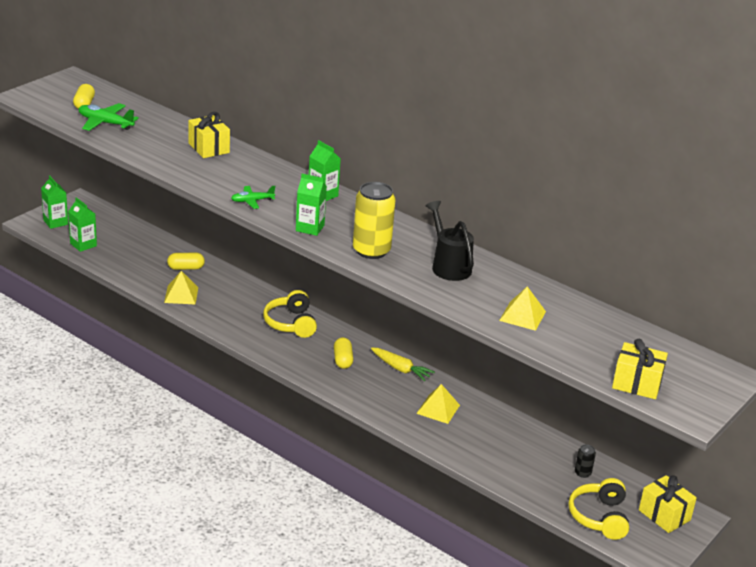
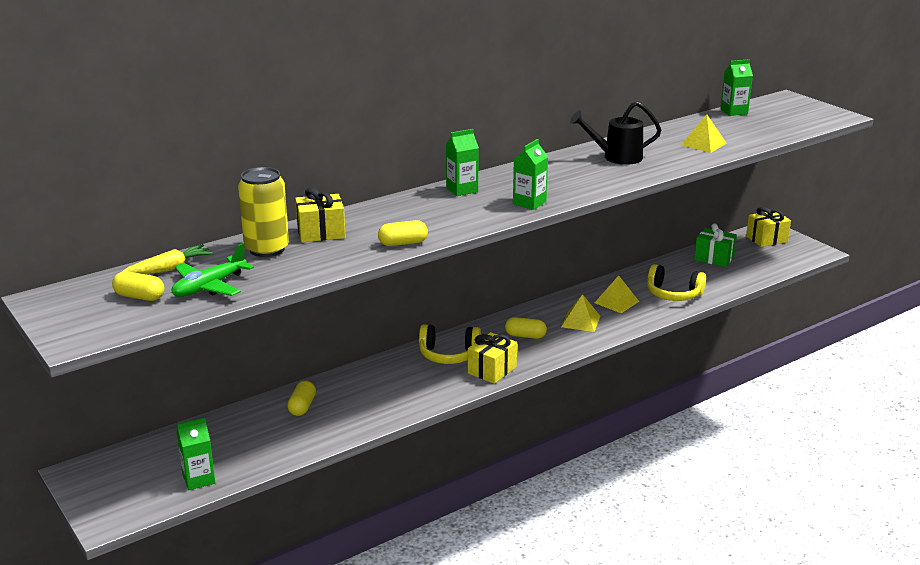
camera: 70 degrees left, 5 degrees down
green carton [41,176,68,229] -> green carton moved to [720,59,753,116]
yellow pyramid [164,271,198,304] -> yellow pyramid moved to [561,294,600,332]
green plane [231,186,275,209] -> none
yellow can [353,182,396,259] -> yellow can moved to [238,167,289,257]
yellow carrot [371,347,435,381] -> yellow carrot moved to [123,244,214,275]
yellow headphones [568,478,629,540] -> yellow headphones moved to [647,264,706,301]
black can [575,444,596,478] -> green gift [694,223,737,267]
yellow gift [612,339,668,399] -> yellow gift moved to [468,332,517,384]
none -> yellow capsule [378,220,428,246]

